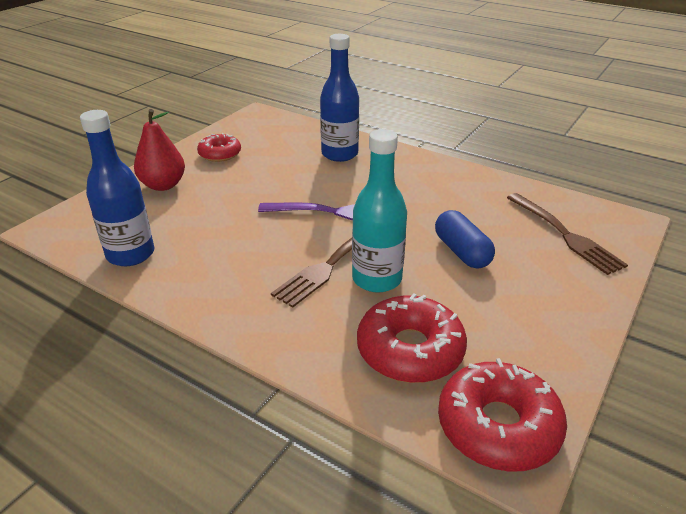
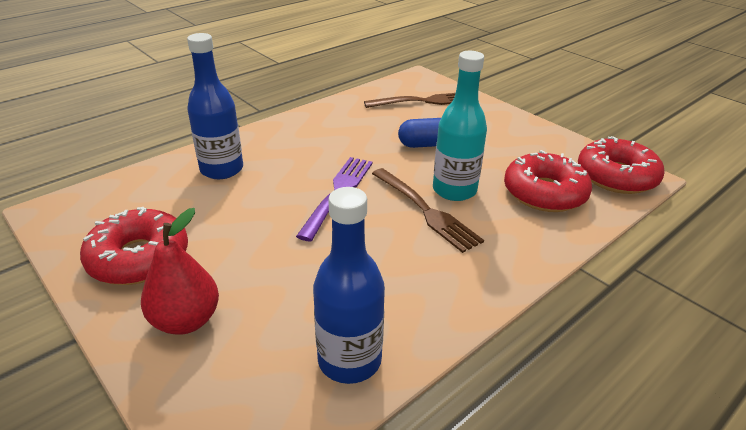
camera: 75 degrees left, 0 degrees up
red donut [197,133,241,162] -> red donut [80,207,188,285], size x1.61

